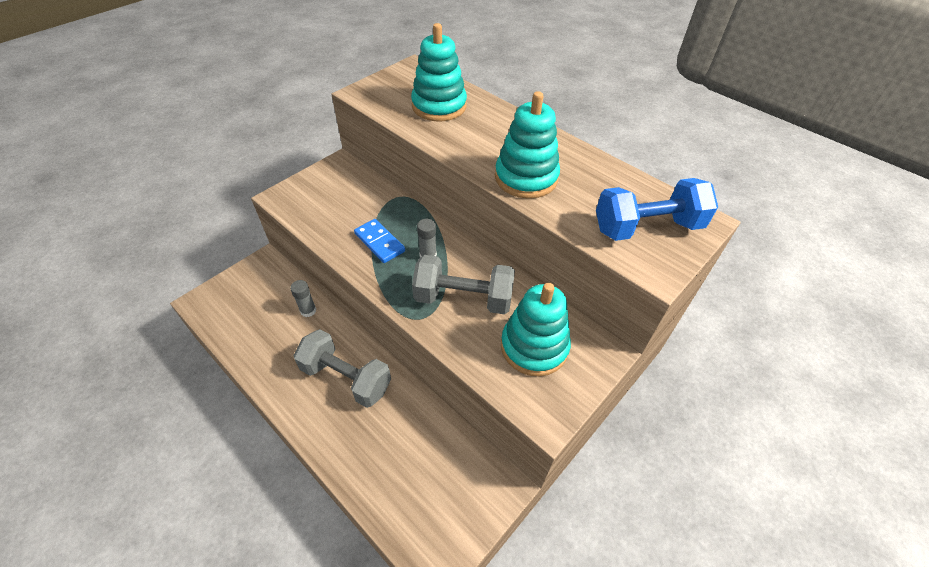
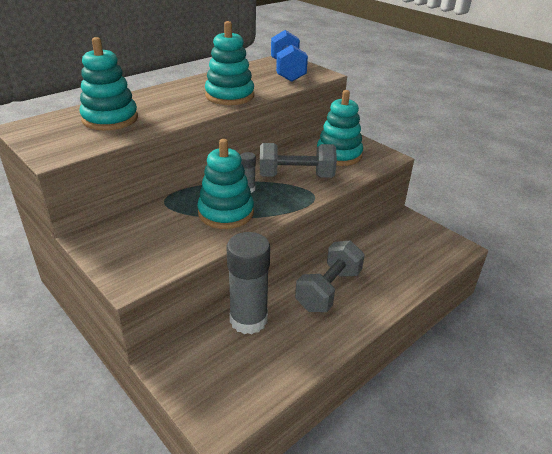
camera: 85 degrees left, 15 degrees down
grey glue stick [290,280,316,317] -> grey glue stick [227,232,270,334], size x2.26
blue domino [354,219,405,263] -> turquoise stacking toy [197,139,254,229]
grey dumbbell [412,255,515,314] -> grey dumbbell turned 75 degrees clockwise [260,143,337,178]

